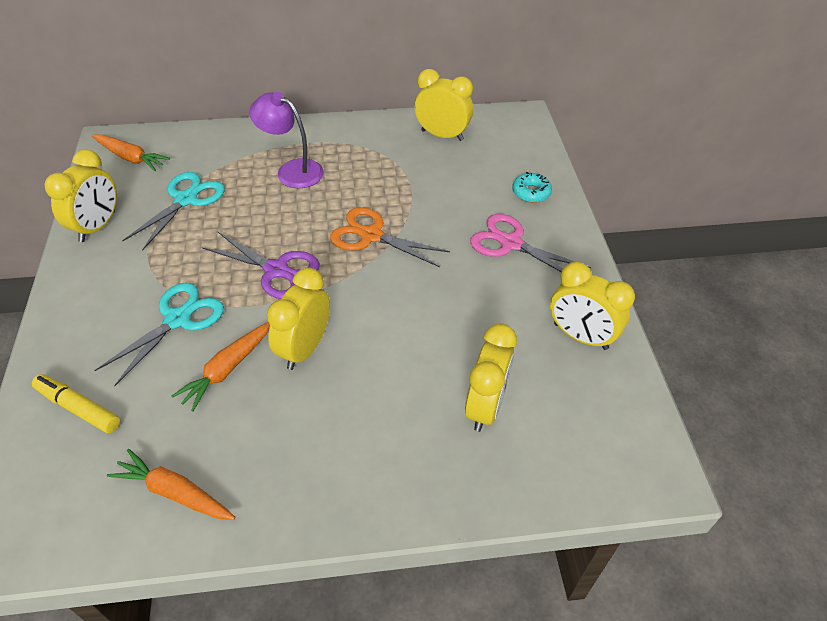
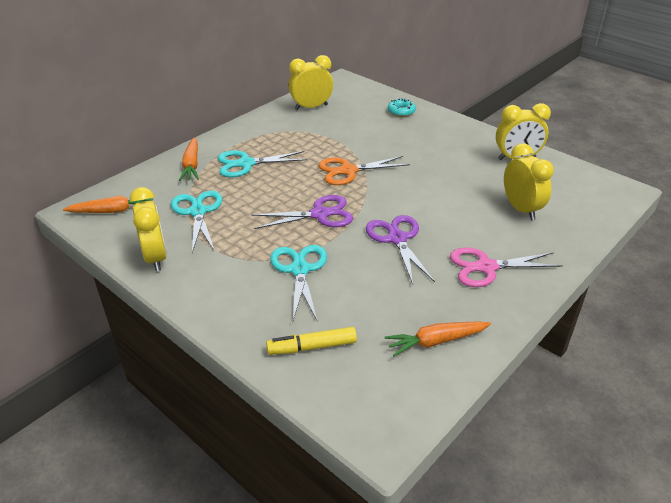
camera: 40 degrees left, 10 degrees down
orange carrot [171,322,270,412] -> orange carrot moved to [179,138,199,181]
purple lamp [249,92,324,188] -> turquoise scissors [218,150,307,178]
yellow clock [267,268,330,370] -> purple scissors [366,215,435,284]
pink scissors [470,214,591,272] -> pink scissors moved to [450,247,563,287]

